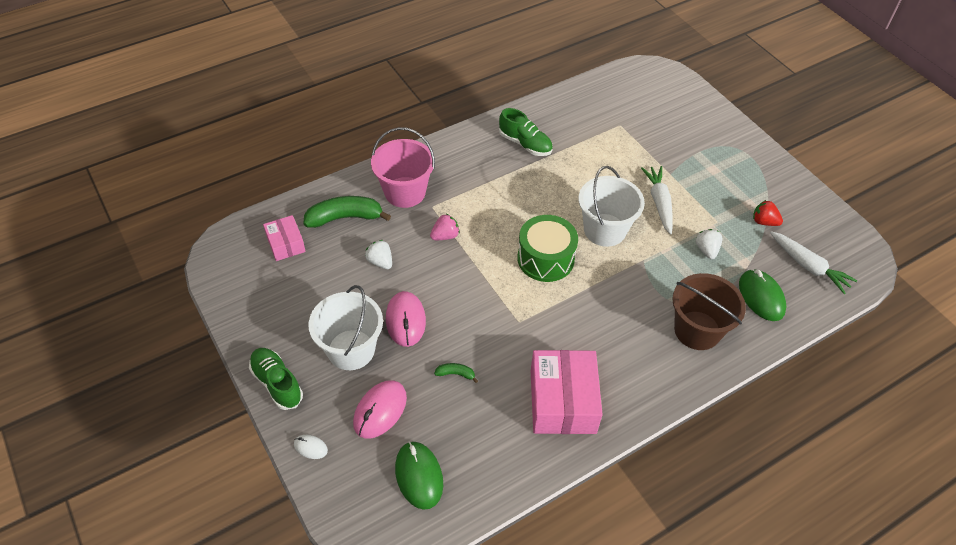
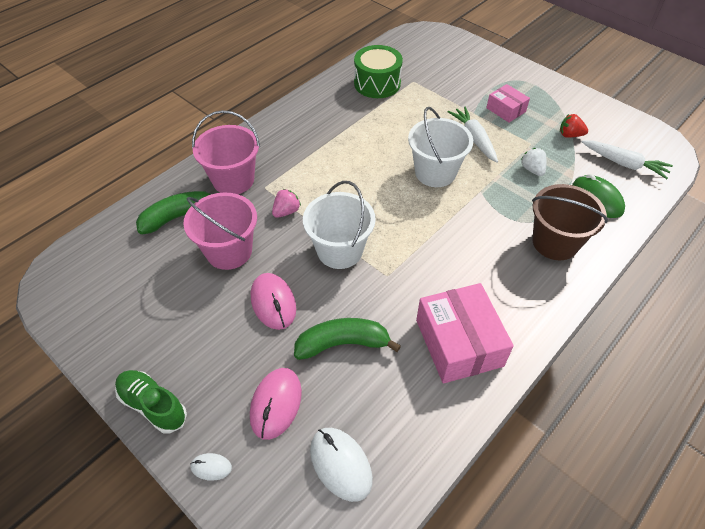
camera: 15 degrees left, 0 degrees up
pink box [263,215,306,261] -> pink box moved to [486,84,530,122]
white bucket [308,285,383,370] -> white bucket moved to [303,181,376,269]
white strawberry [365,240,392,269] -> pink bucket [183,192,257,270]
green mouse [395,441,443,510] -> white mouse [310,428,373,502]
green banana [434,363,478,383] -> green banana [294,318,401,360], size x2.21
green shoe [499,108,553,156] -> none
green drum [517,215,578,282] -> green drum moved to [354,45,403,98]

